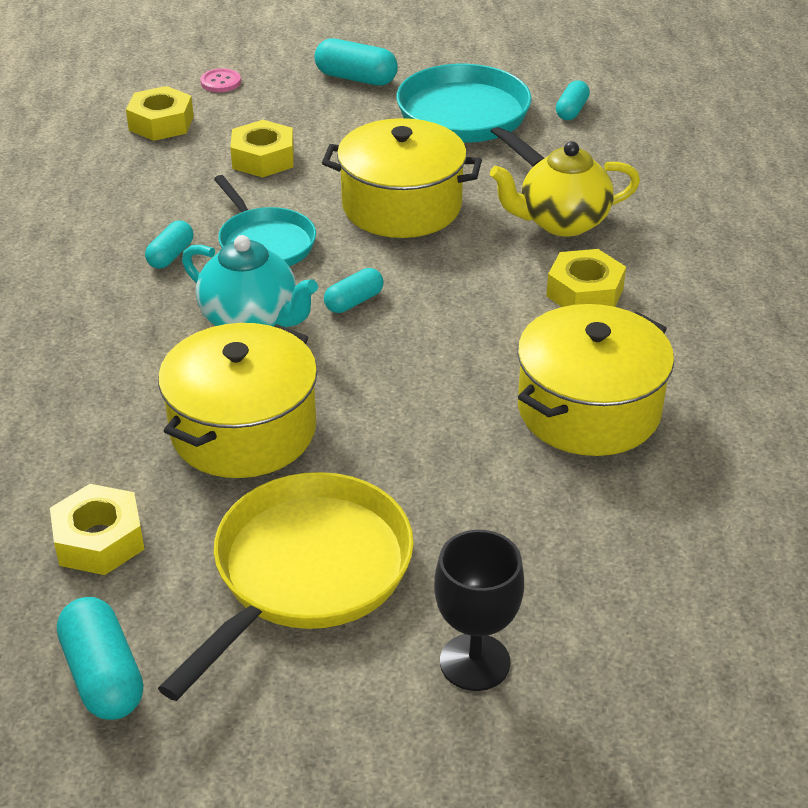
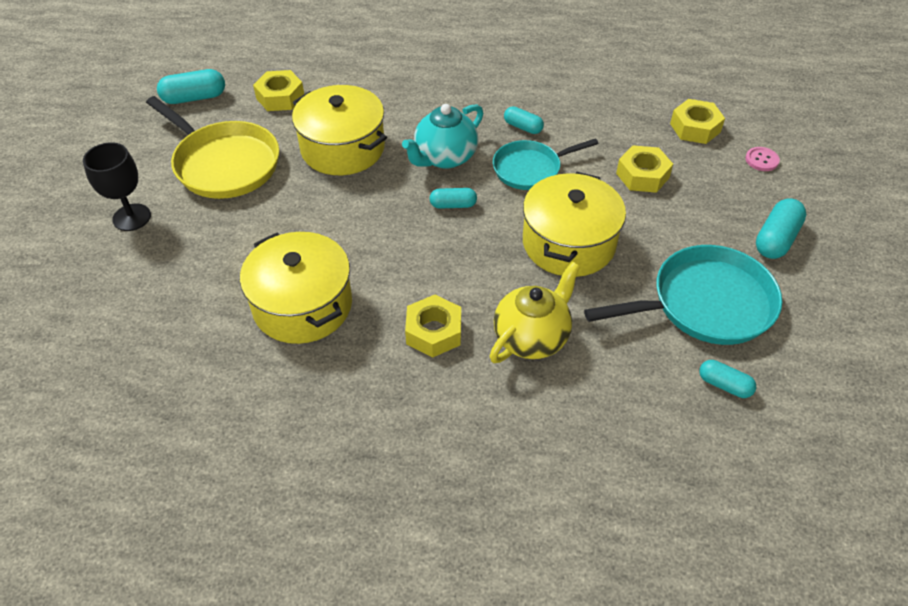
camera: 100 degrees right, 10 degrees up
turquoise capsule [324,268,384,313] -> turquoise capsule turned 60 degrees counterclockwise [429,188,477,209]
yellow teapot [490,141,640,237] -> yellow teapot turned 45 degrees clockwise [490,261,580,363]

